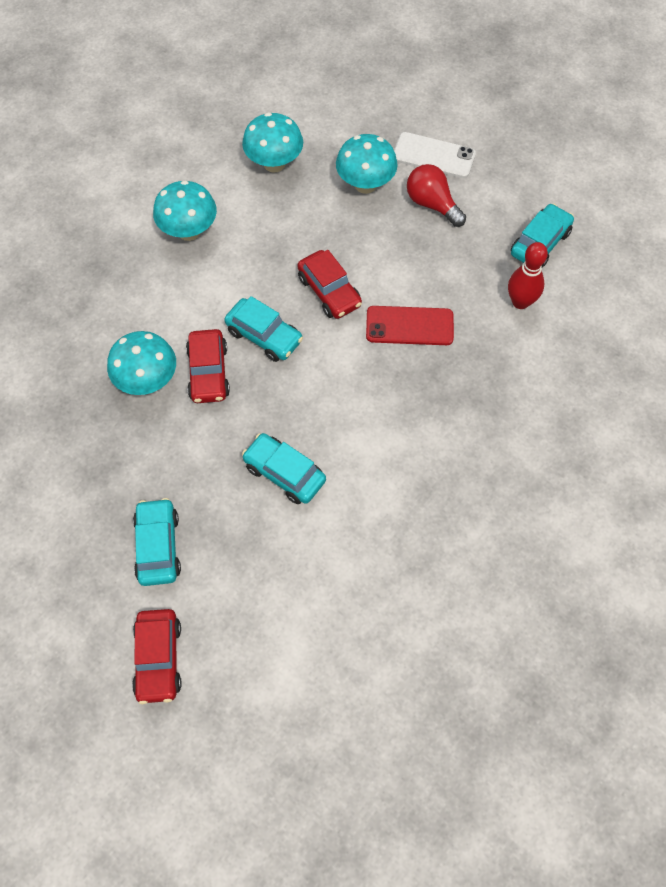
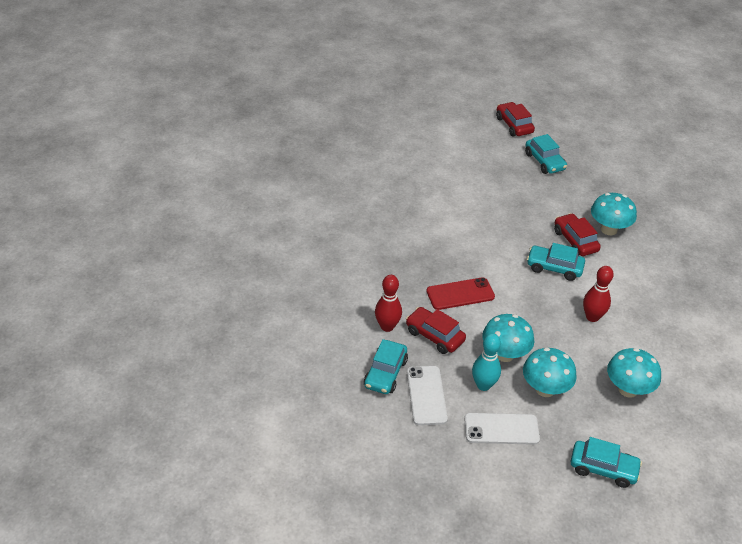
camera: 160 degrees right, 20 degrees down
turquoise mushroom [153,180,217,241] -> turquoise mushroom moved to [482,314,534,362]
turquoise car [242,433,326,504] -> turquoise car moved to [571,437,642,488]
red car [297,250,362,319] -> red car moved to [406,307,466,354]
red light bulb [407,164,466,227] -> turquoise bowling pin [472,333,501,391]
none -> white phone [407,366,448,425]
none -> red bowling pin [583,266,614,322]

